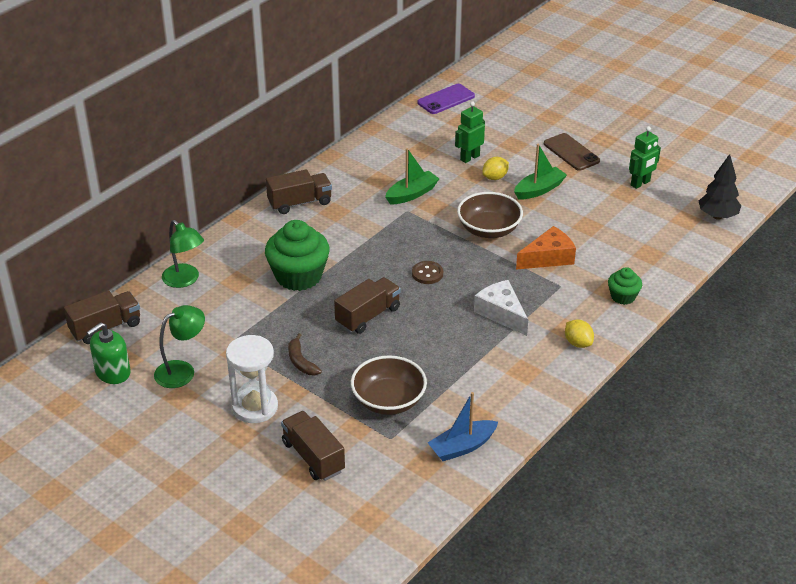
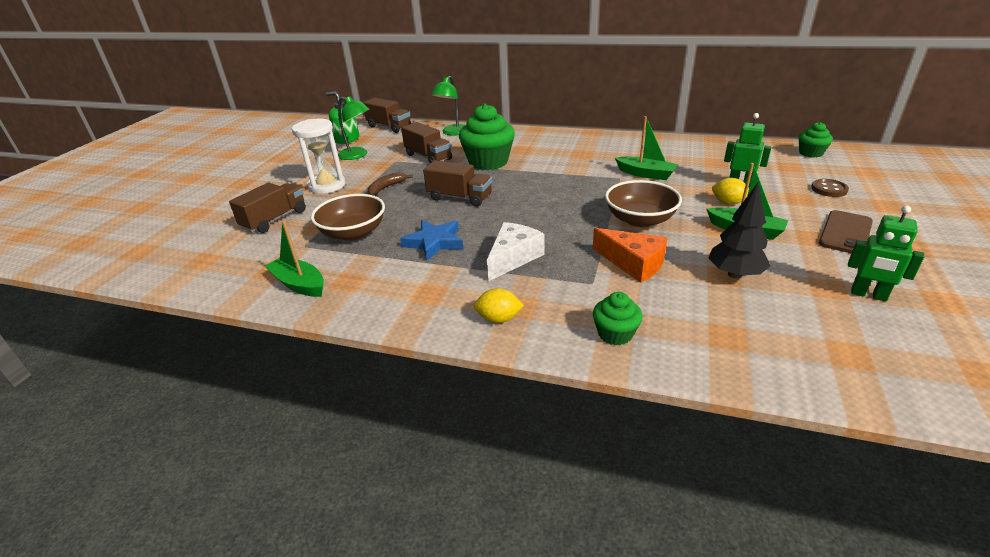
camera: 70 degrees right, 5 degrees down
brown truck [266,169,332,214] -> brown truck moved to [401,122,452,163]
brown button [412,261,443,284] -> brown button moved to [811,179,849,197]
purple phone [417,84,475,114] -> green cupcake [799,122,833,158]
blue boat [428,392,498,461] -> green boat [265,221,324,297]
yellow lemon [565,319,594,348] -> yellow lemon turned 60 degrees clockwise [474,288,524,323]
black tree [699,154,741,220] -> black tree moved to [709,183,770,279]
none -> blue star [400,220,463,260]

